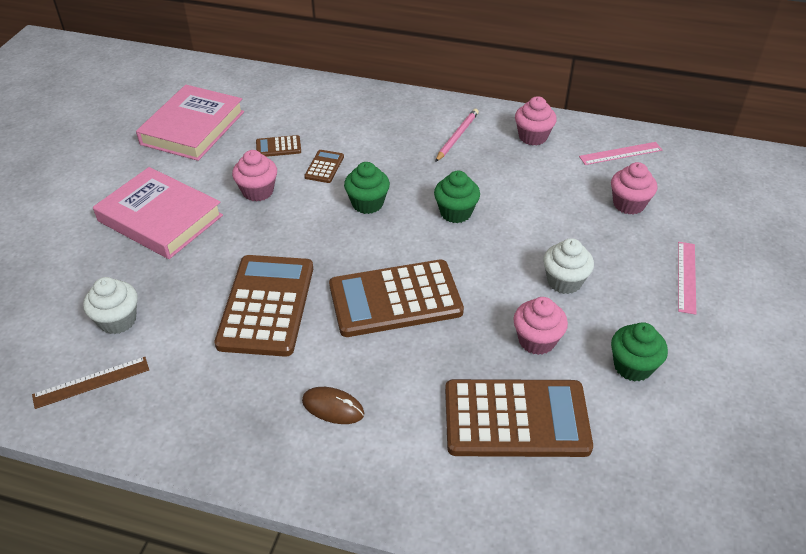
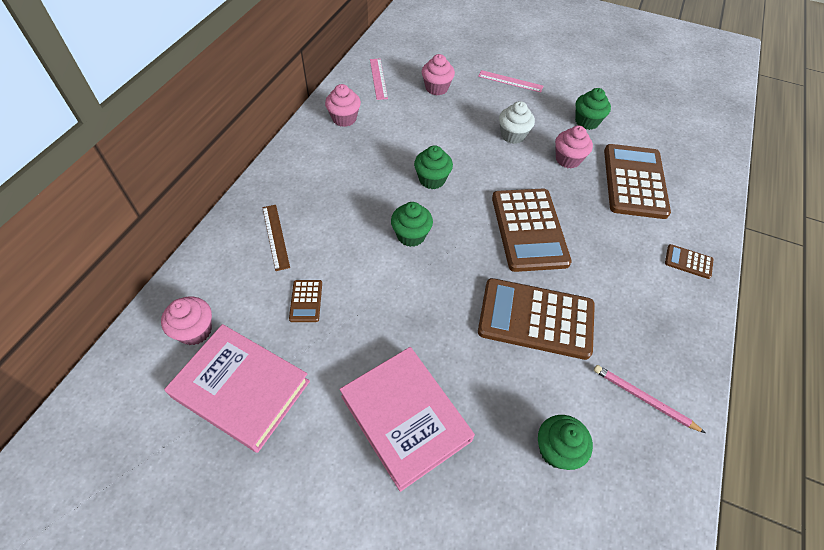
camera: 85 degrees left, 10 degrees up
brown ruler [32,357,149,409] -> brown ruler moved to [262,205,290,271]
white cupcake [83,277,138,334] -> green cupcake [538,415,593,470]
pink book [93,167,223,259] -> pink book turned 75 degrees counterclockwise [340,347,475,492]
pink cupcake [232,150,277,202] -> pink cupcake moved to [161,296,212,345]
brown mouse [302,387,364,424] -> none
brown calculator [304,150,344,183] -> brown calculator moved to [665,244,714,279]
pink pencil [435,109,479,162] -> pink pencil moved to [594,365,705,433]

